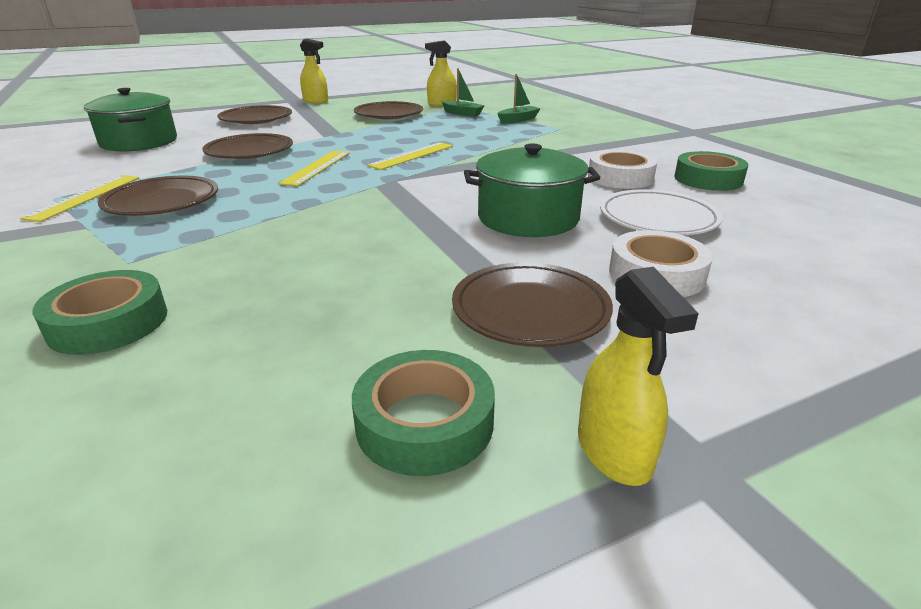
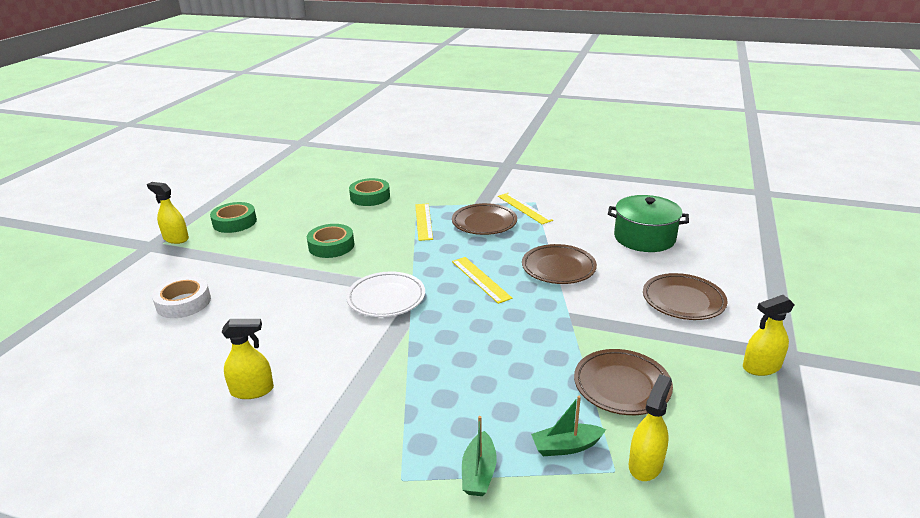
camera: 135 degrees right, 0 degrees up
yellow ruler [367,142,453,170] -> yellow ruler moved to [415,204,433,241]
brown plate [452,262,613,347] -> none
green pot [464,144,600,237] -> none
white tape [588,150,657,189] -> yellow spray bottle [222,319,274,399]
white plate [600,189,723,235] -> white plate moved to [346,272,425,317]
green tape [674,151,748,191] -> green tape moved to [307,224,354,258]

